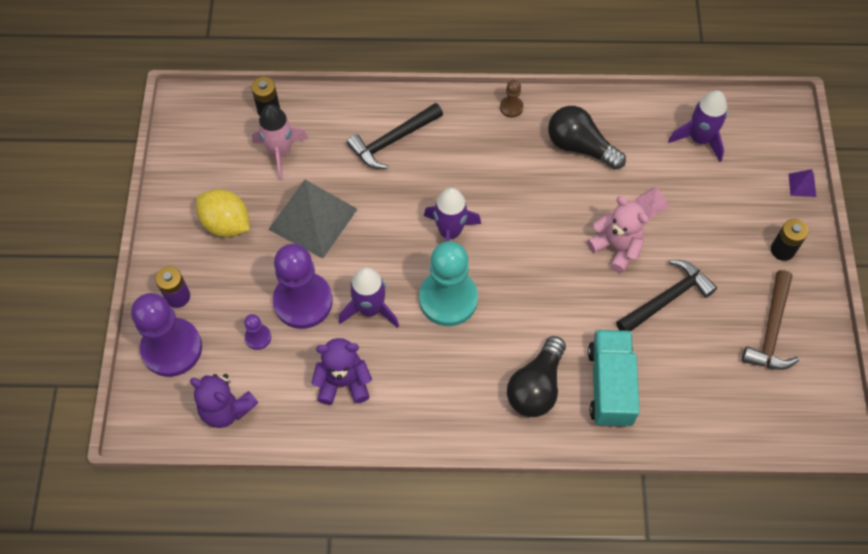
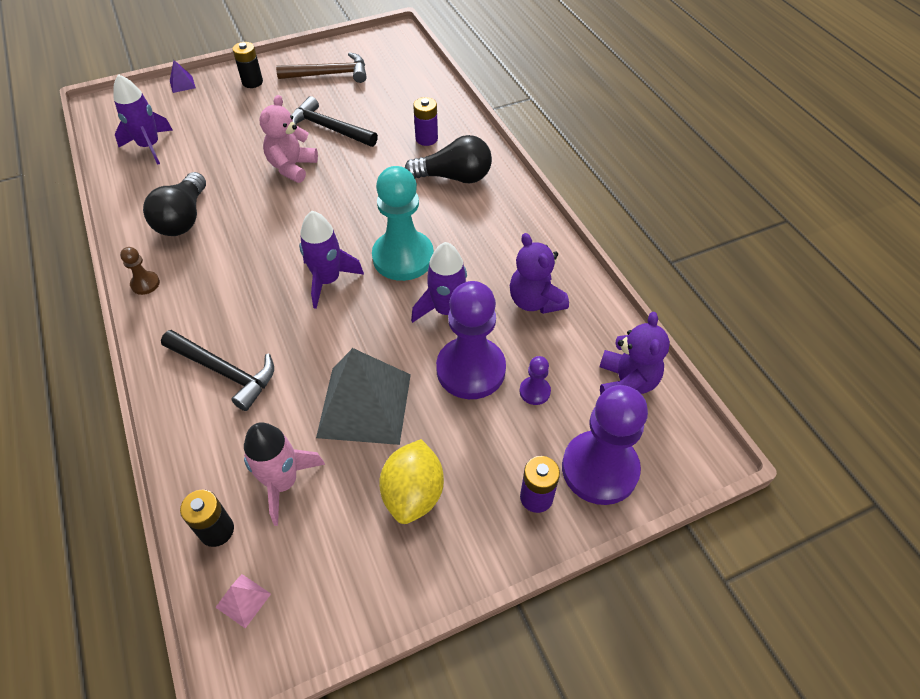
camera: 115 degrees left, 10 degrees down
turquoise truck [588,330,640,427] -> purple battery [413,97,438,146]
pink pyramid [634,187,669,219] -> pink pyramid moved to [215,574,271,628]

